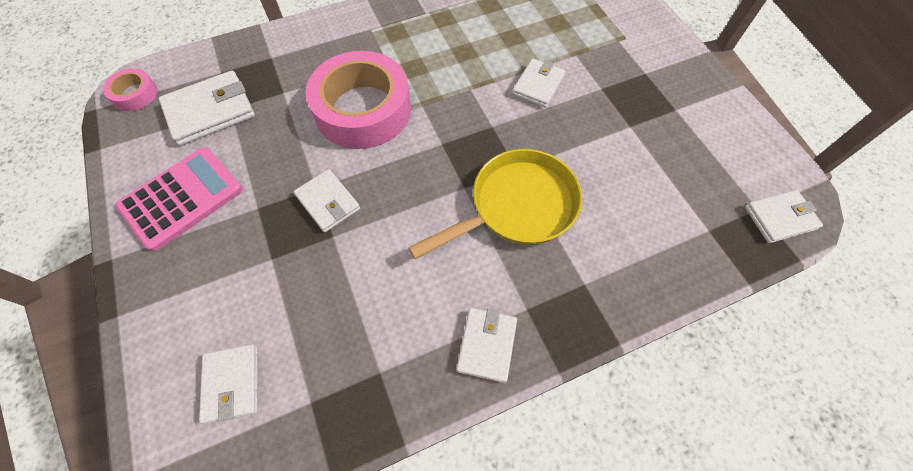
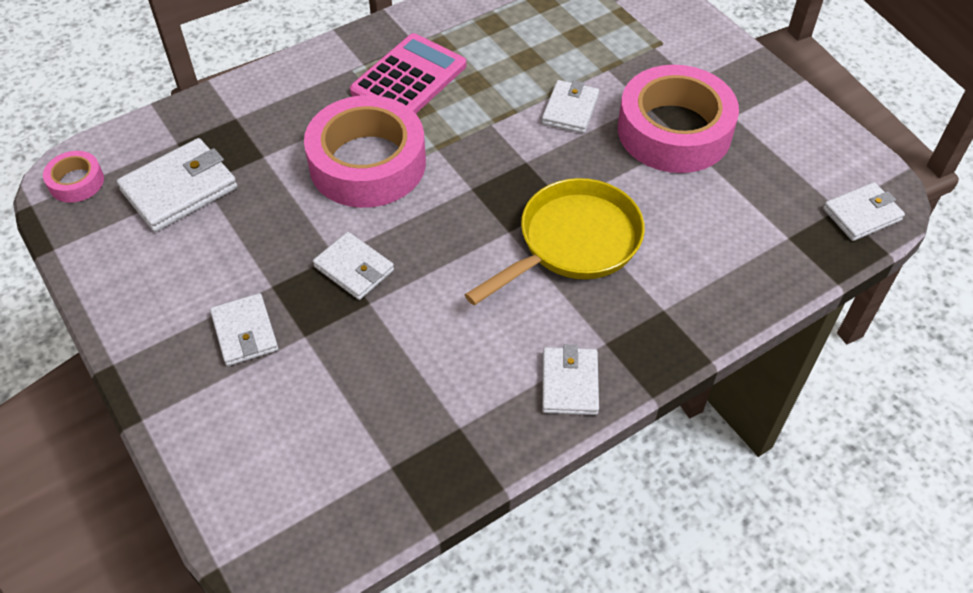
camera: 10 degrees left, 10 degrees down
pink calculator [116,147,243,252] -> pink calculator moved to [350,33,466,114]
white wallet [199,344,258,424] -> white wallet moved to [210,293,278,366]
none -> pink tape [618,65,739,173]

